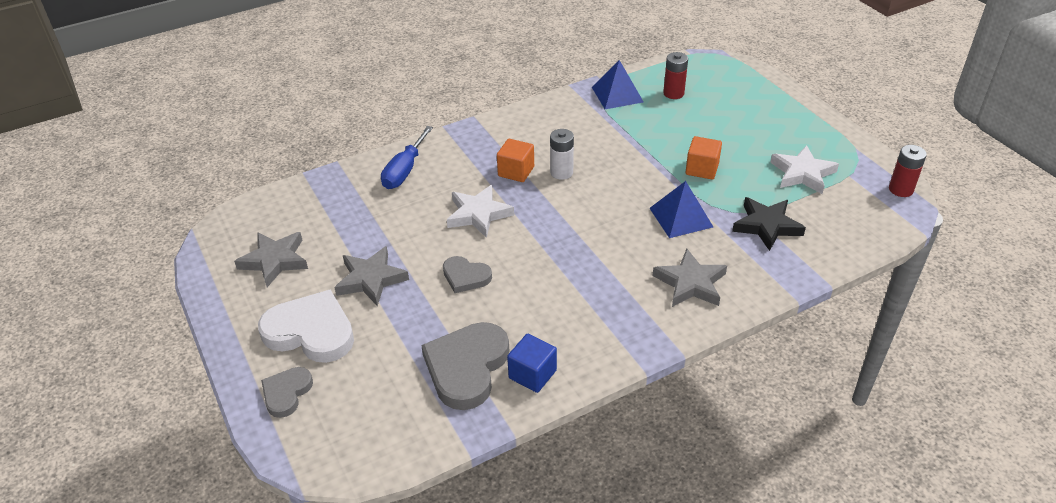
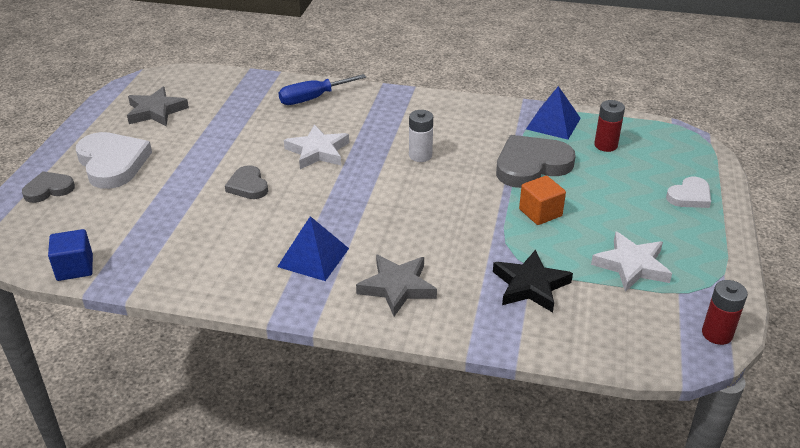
camera: 40 degrees right, 5 degrees down
grey star [334,246,409,306] -> none
grey heart [421,322,509,410] -> grey heart moved to [496,135,576,188]
orange cube [497,139,534,182] -> none
blue cube [507,334,557,393] -> blue cube moved to [48,229,93,281]
blue pyramid [650,181,713,238] -> blue pyramid moved to [277,216,349,281]
none -> white heart [666,176,711,208]

